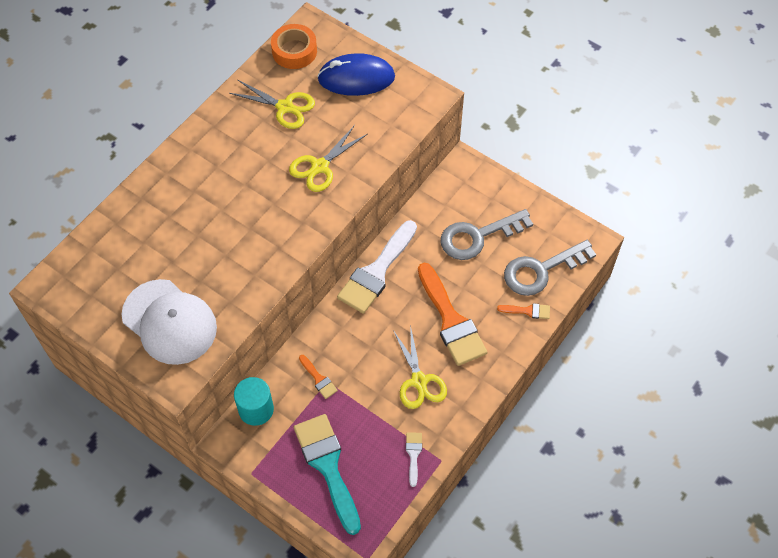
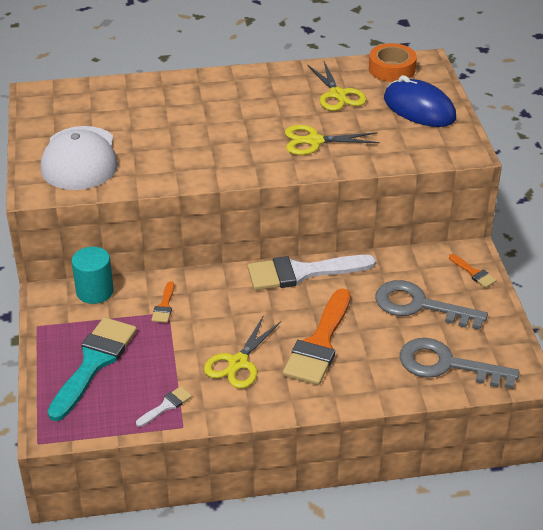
camera: 45 degrees right, 20 degrees down
orange brush [497,303,550,319] -> orange brush moved to [449,254,497,288]

